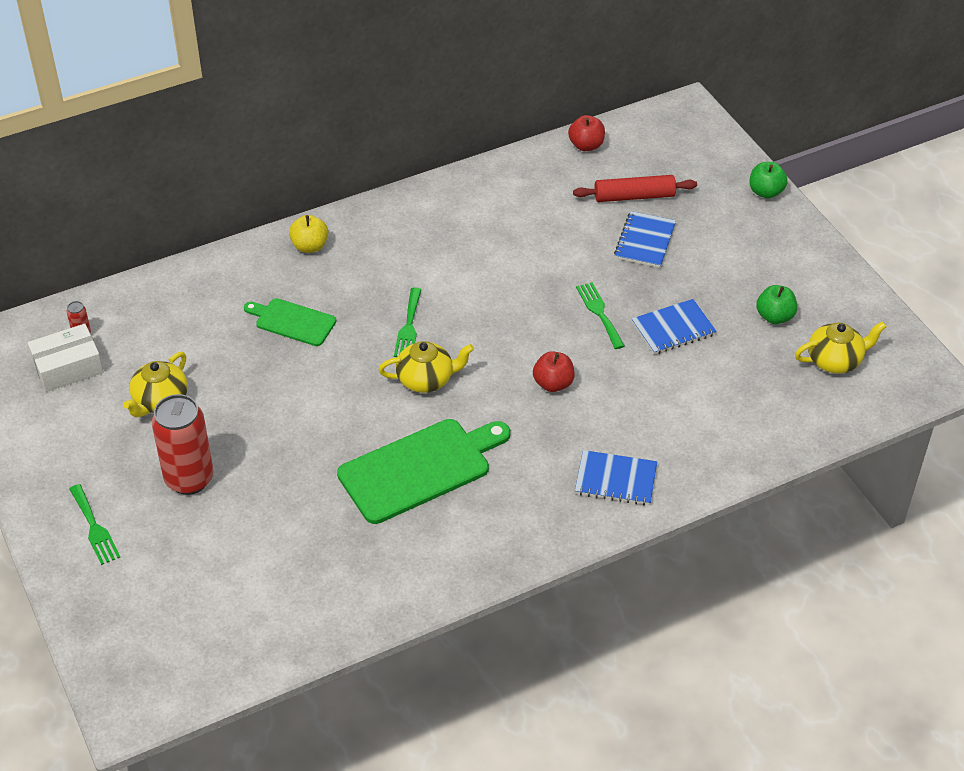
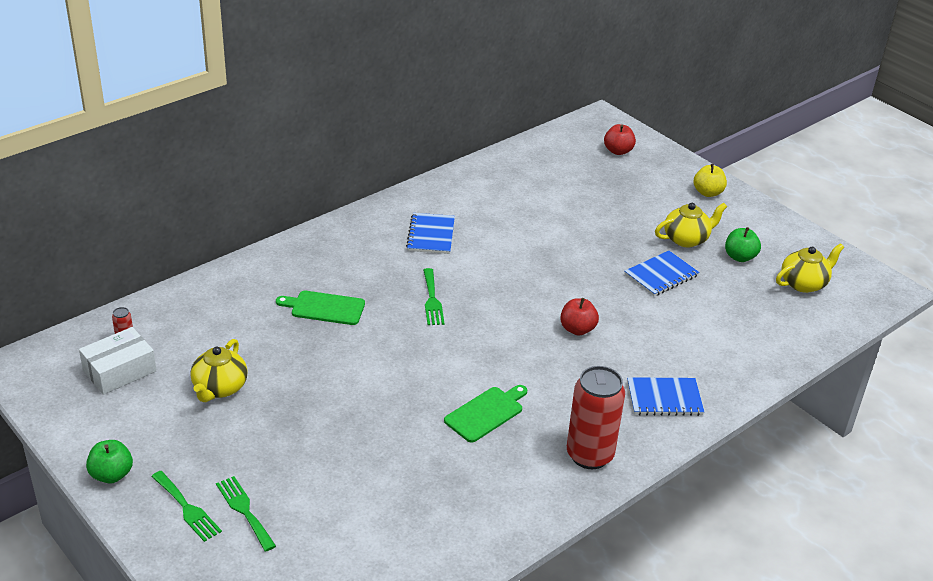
camera: 15 degrees left, 10 degrees down
red can [152,394,214,495] -> red can moved to [567,366,625,469]
yellow apple [289,215,328,253] -> yellow apple moved to [694,164,727,197]
green cutting board [337,419,510,524] -> green cutting board [444,385,527,443], size x0.57
yellow teapot [378,341,474,393] -> yellow teapot moved to [655,203,727,247]
red apple [568,115,605,151] -> red apple moved to [604,124,636,155]
red rolling pin [573,175,697,202] -> none
green fork [576,282,625,349] -> green fork moved to [216,476,276,552]
blue notebook [614,211,676,268] -> blue notebook moved to [406,213,455,254]
green apple [750,162,788,199] -> green apple moved to [86,440,133,484]

